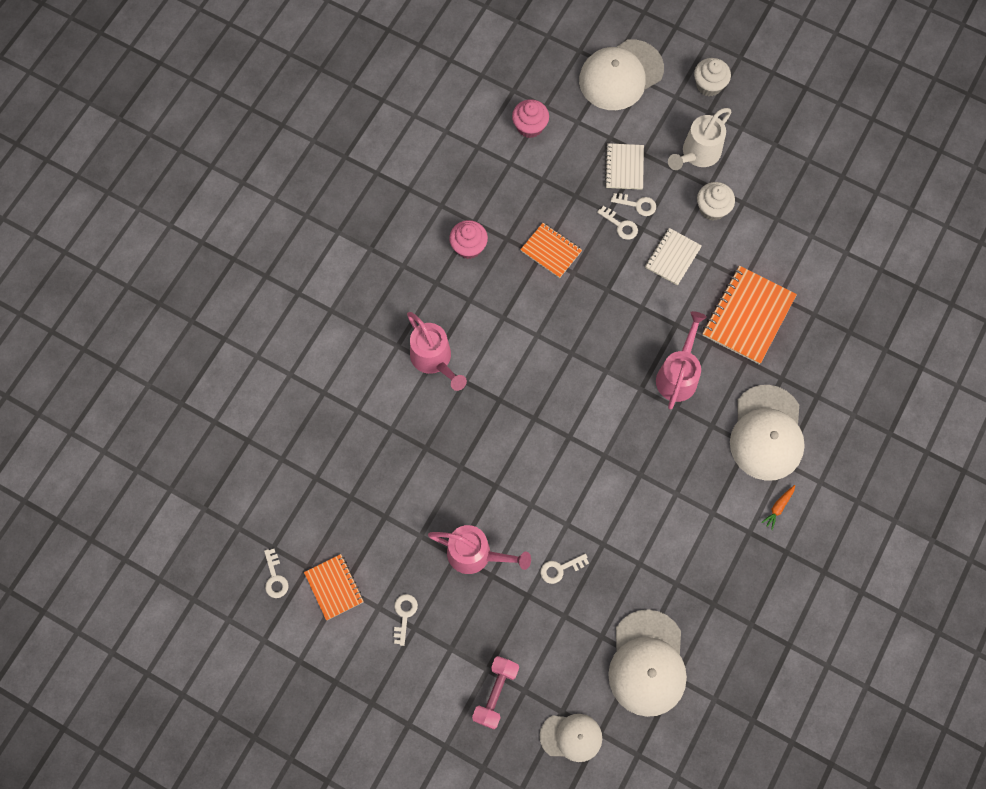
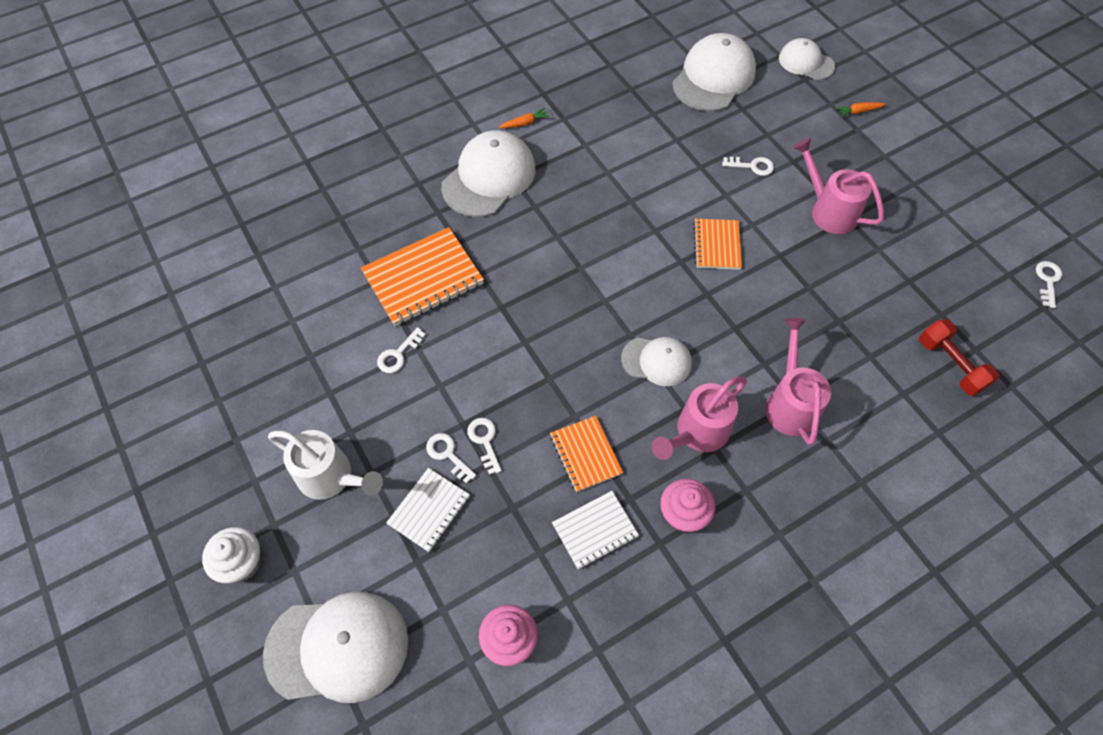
camera: 150 degrees left, 10 degrees down
orange notebook [304,554,364,620] -> orange notebook moved to [693,219,742,270]
white key [394,594,418,646] -> white key moved to [377,327,426,373]
pink dumbbell [472,656,519,729] -> orange carrot [834,102,886,117]
white notebook [645,228,702,285] -> white notebook moved to [552,491,639,569]
pink watering can [656,311,707,410] -> pink watering can moved to [652,376,747,460]
white watering can [668,108,732,170] -> white watering can turned 45 degrees clockwise [268,430,383,500]
white cupcake [697,182,735,221] -> none
none -> white cap [621,337,692,386]
none -> red dumbbell [919,319,999,396]

